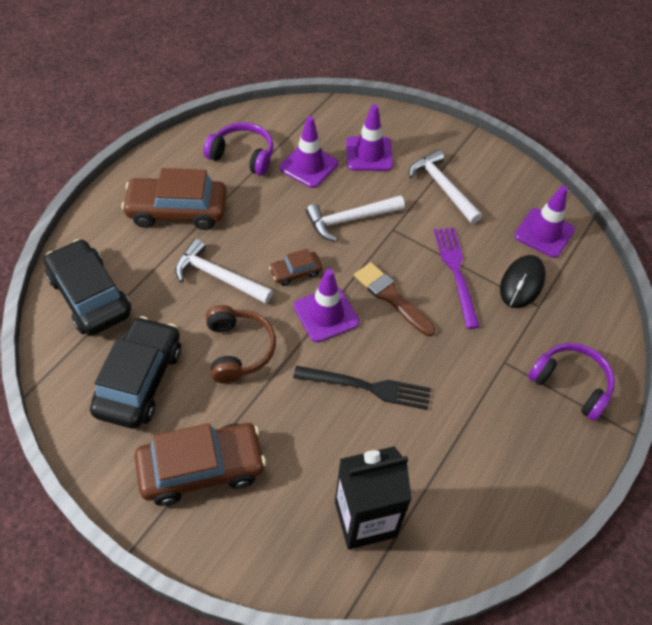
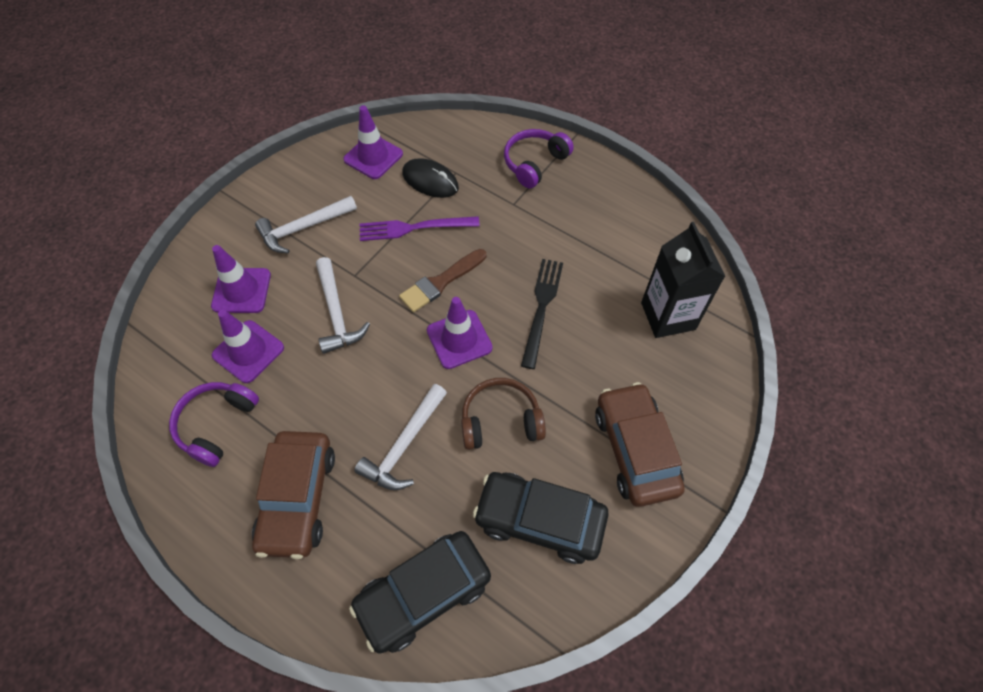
camera: 85 degrees left, 5 degrees up
brown car [269,249,322,286] -> none

